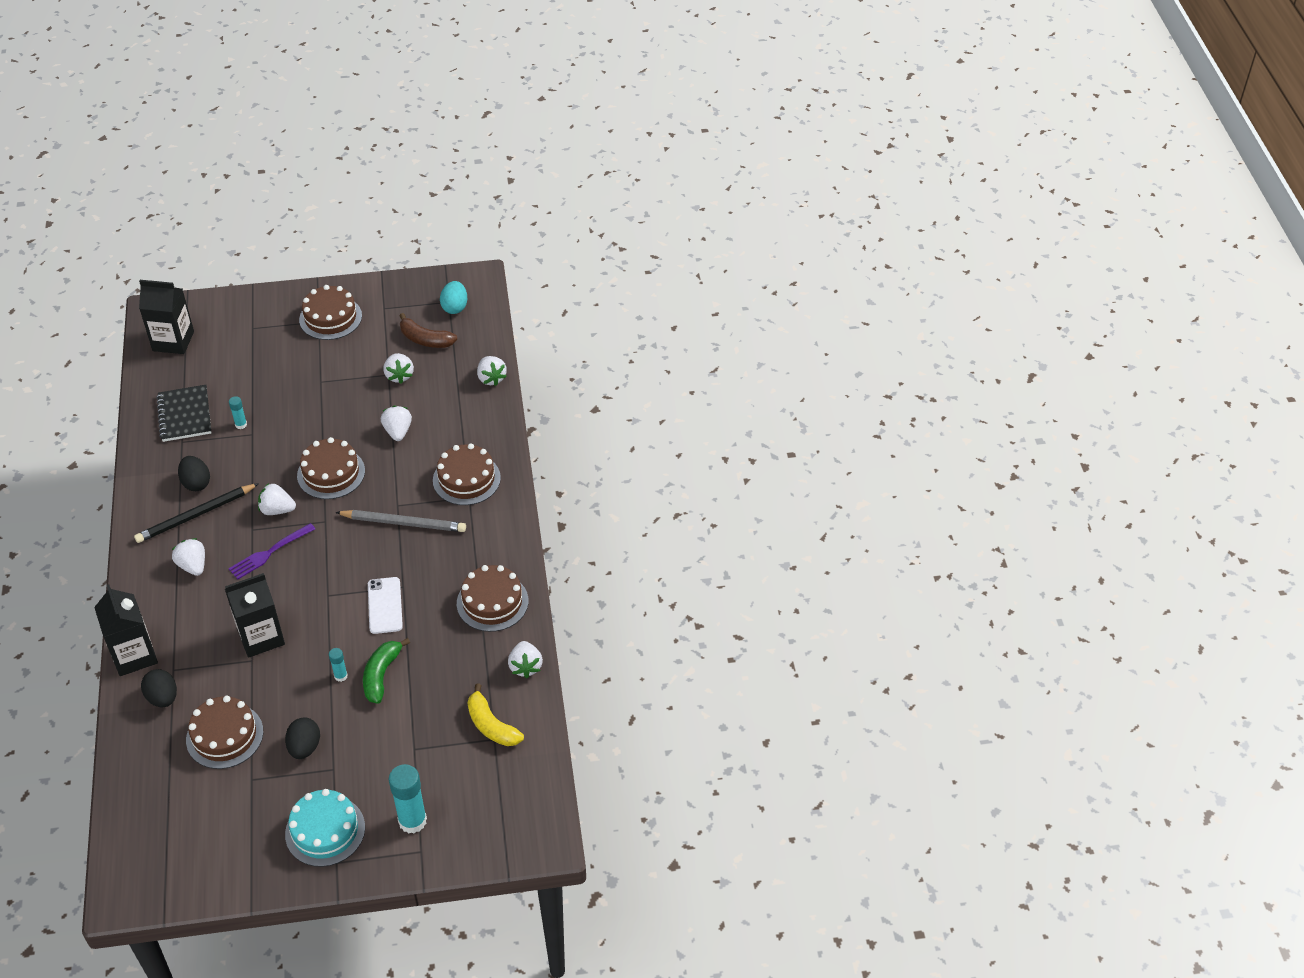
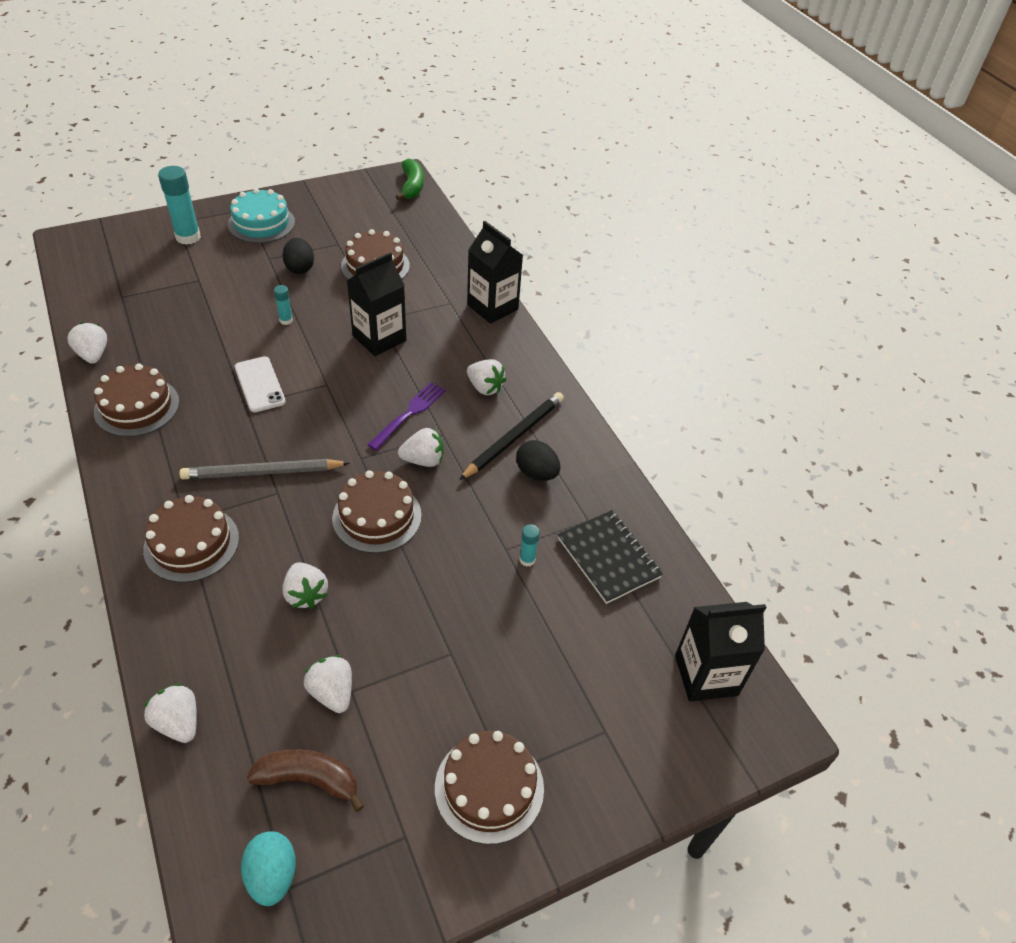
camera: 160 degrees right, 0 degrees up
black egg [141,669,177,707] -> none
green banana [363,638,410,704] -> green banana moved to [396,159,424,201]
yellow banana [467,683,524,746] -> none

